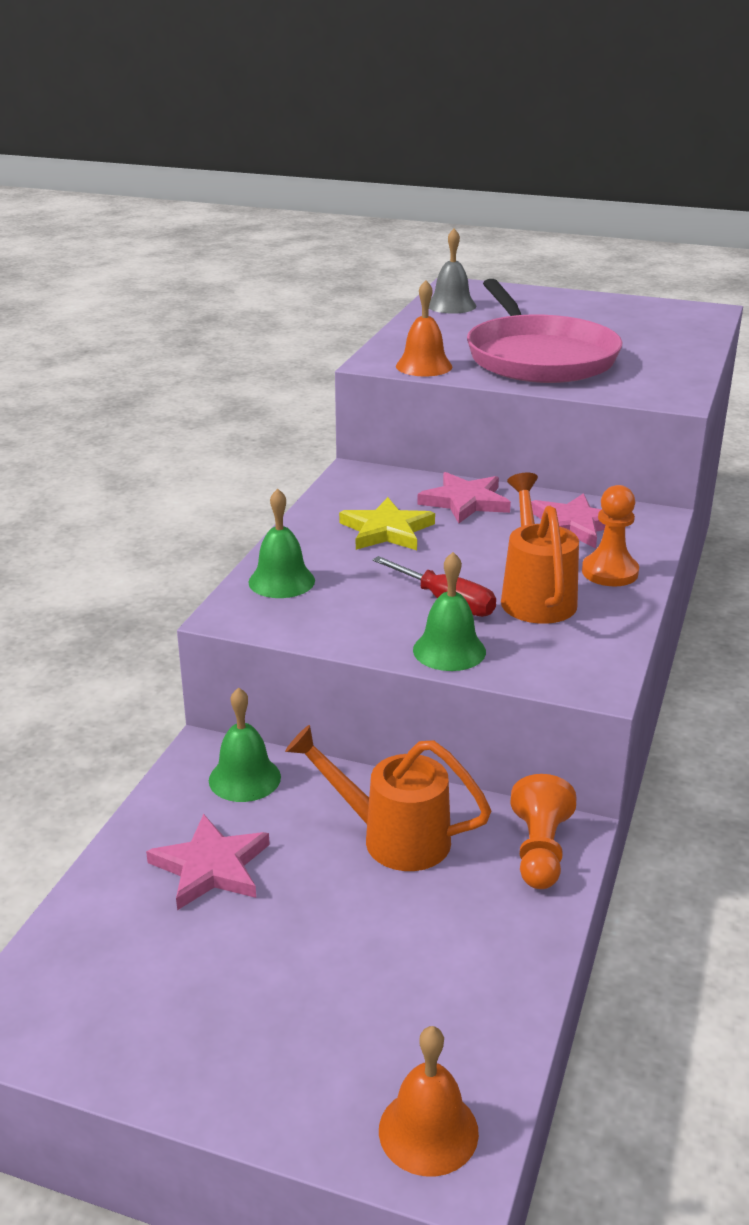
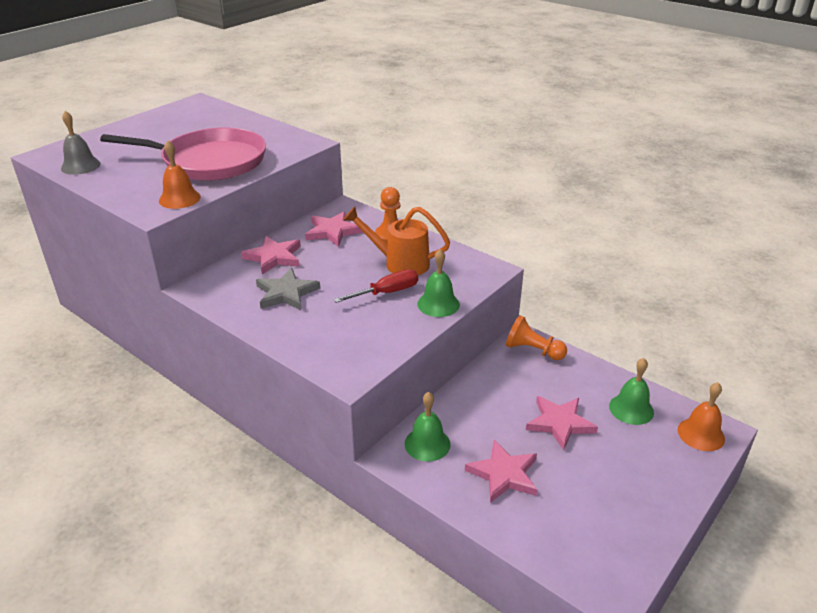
camera: 70 degrees left, 5 degrees up
green bell [248,489,315,598] -> green bell moved to [609,358,654,425]
orange watering can [285,725,491,871] -> none
yellow star [339,497,435,550] -> grey star [256,268,320,310]
none -> pink star [526,396,598,451]

